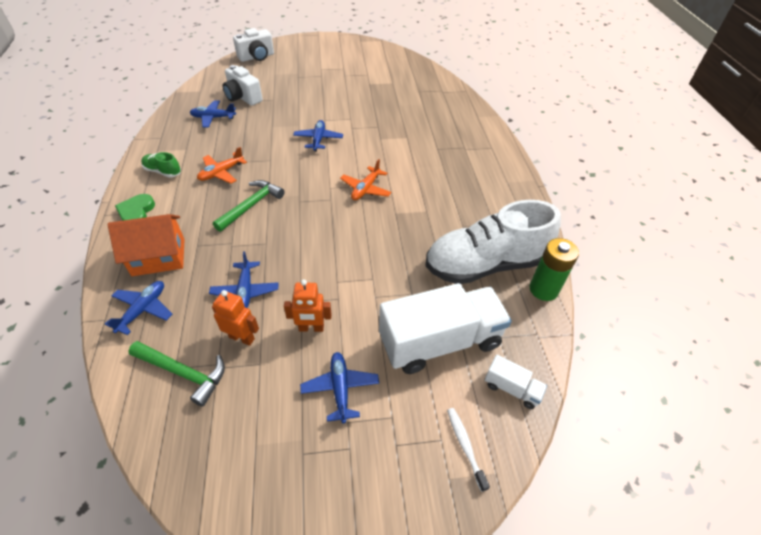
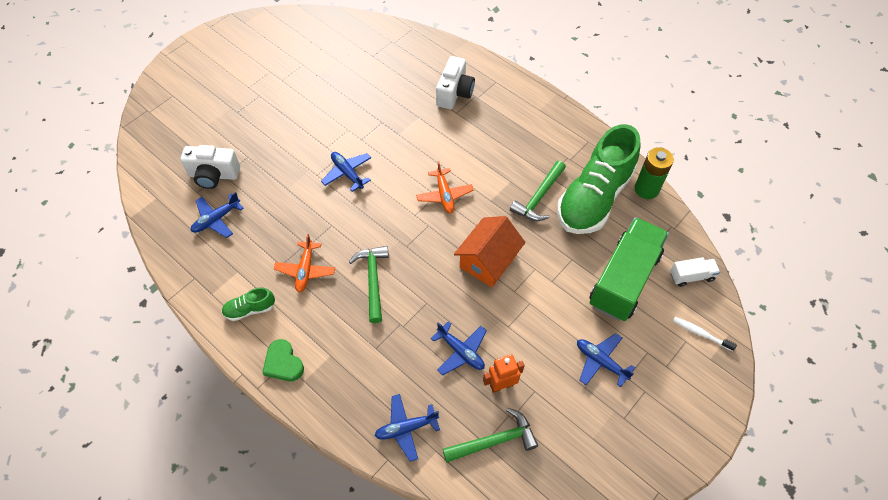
camera: 40 degrees left, 10 degrees up
blue plane [105,281,172,335] -> blue plane turned 90 degrees counterclockwise [375,394,440,462]
orange house [108,214,185,276] -> orange house moved to [454,216,526,287]
white camera [233,28,274,62] -> white camera moved to [436,56,475,109]
orange robot [284,279,332,332] -> none
white truck [379,283,512,374] -> green truck [589,217,669,321]
white shoe [425,200,561,284] -> green shoe [557,124,640,234]
none -> green hammer [510,161,566,221]

